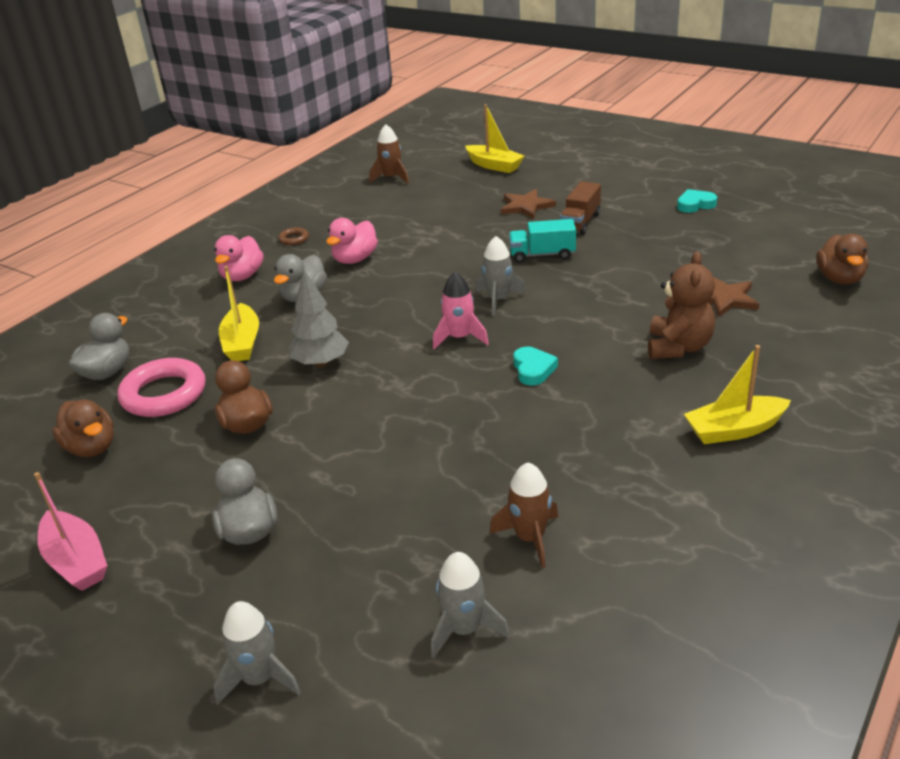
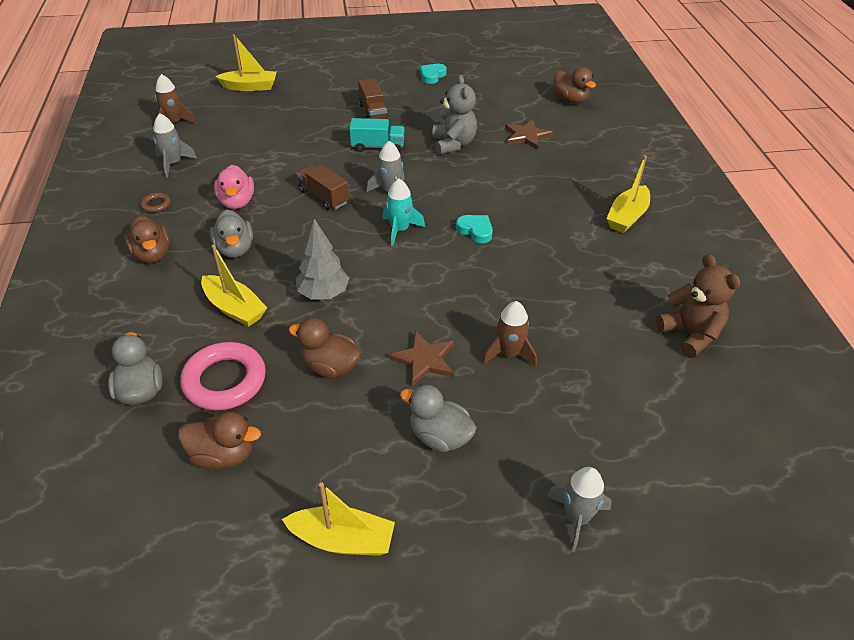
camera: 45 degrees left, 10 degrees up
pink boat [34,472,107,591] -> yellow boat [282,482,395,556]
pink duck [214,235,264,281] -> brown duck [124,216,170,263]
grey rocket [431,552,510,659] -> grey rocket moved to [153,113,197,177]
pink rocket [433,272,489,349] -> turquoise rocket [382,178,425,246]
brown rocket [490,462,558,568] -> brown rocket moved to [482,301,537,368]
brown star [501,189,556,219] -> brown star moved to [389,331,454,386]
turquoise truck [509,219,576,263] -> turquoise truck turned 135 degrees counterclockwise [349,118,405,152]
brown teddy bear [648,251,715,359] -> brown teddy bear moved to [656,254,740,358]
none -> brown truck [297,165,349,210]
none -> grey teddy bear [432,75,477,155]

